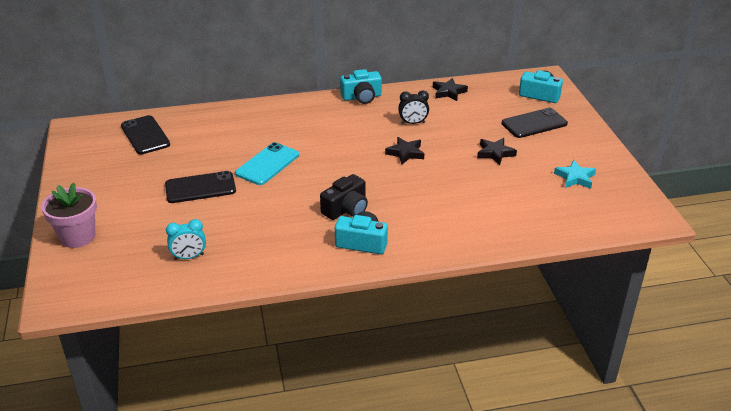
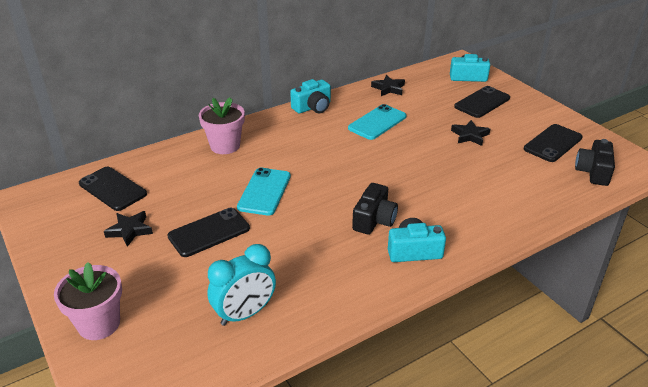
camera: 20 degrees left, 0 degrees up
turquoise clock [166,219,206,260] -> turquoise clock [207,244,276,326], size x1.56
black star [385,137,424,164] -> black star moved to [104,211,153,247]
black clock [398,90,429,124] -> turquoise phone [348,104,407,140]
turquoise star [554,160,596,189] -> black phone [524,124,583,162]
none -> pink flower pot [199,98,245,154]
none -> black camera [575,139,615,186]

